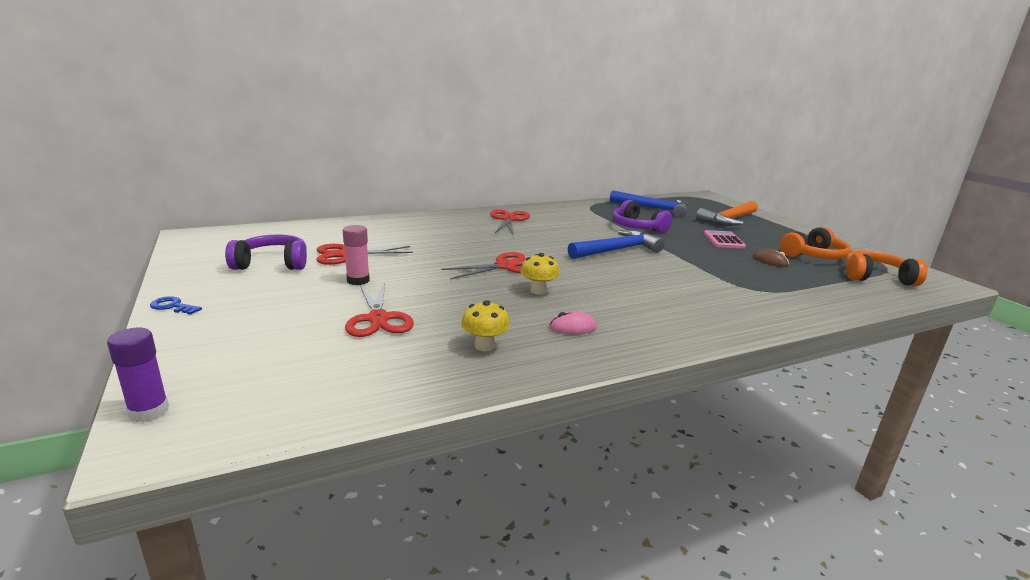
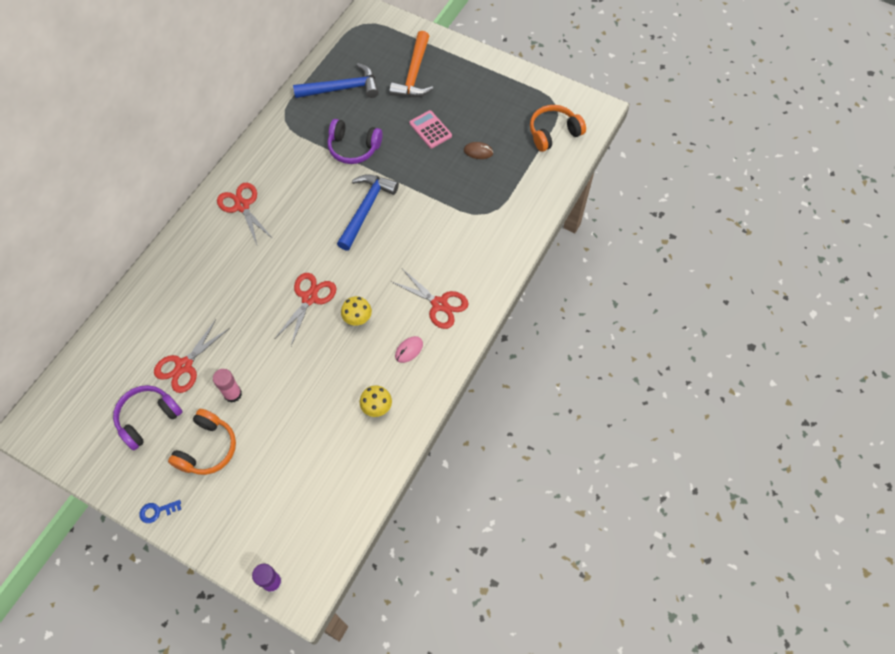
camera: 35 degrees left, 40 degrees up
red scissors [345,283,414,337] -> red scissors moved to [392,270,469,329]
orange headphones [780,227,851,259] -> orange headphones moved to [168,409,236,475]

